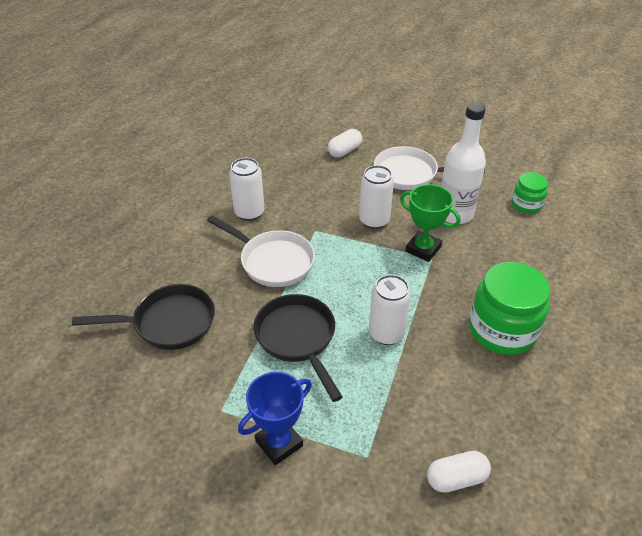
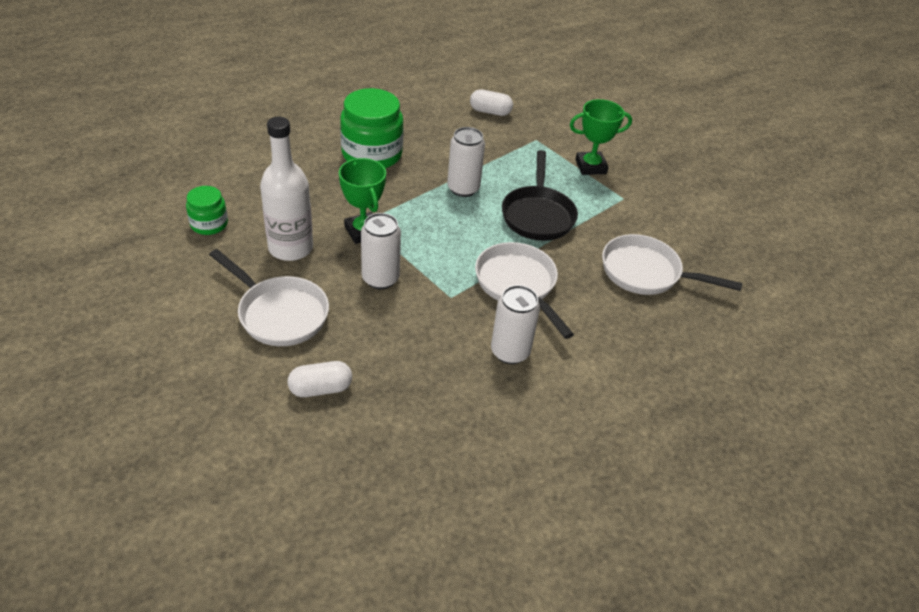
camera: 155 degrees left, 0 degrees up
black pan [72,284,215,350] -> white pan [602,234,742,295]
blue trophy [238,372,312,465] -> green trophy [570,99,632,175]

